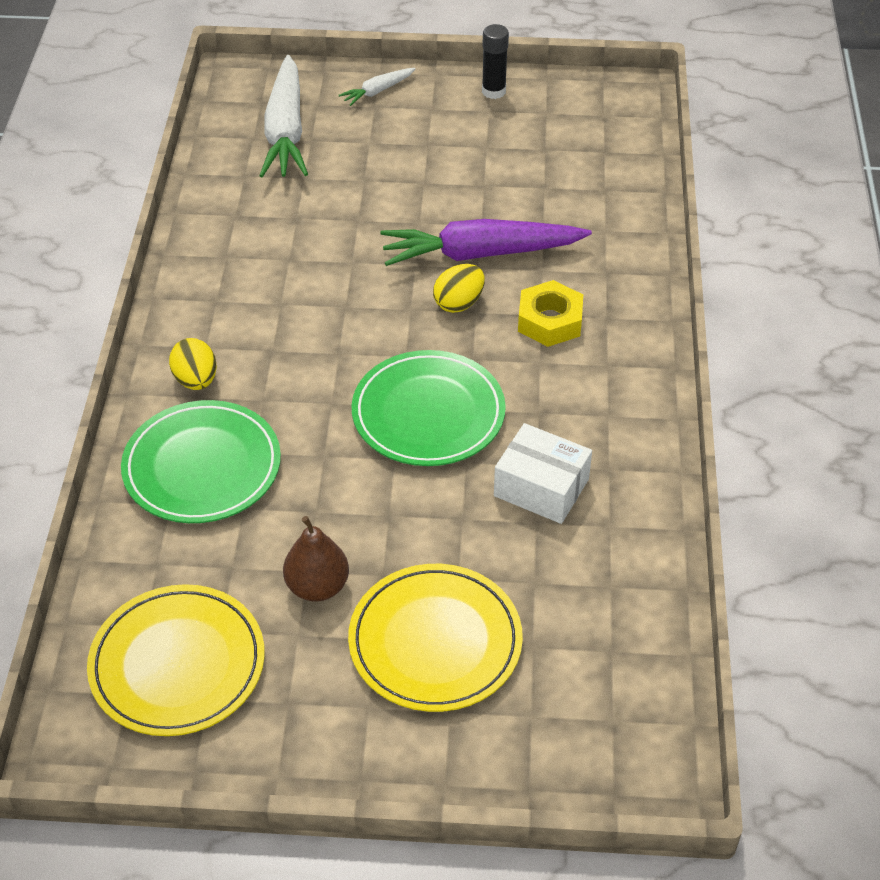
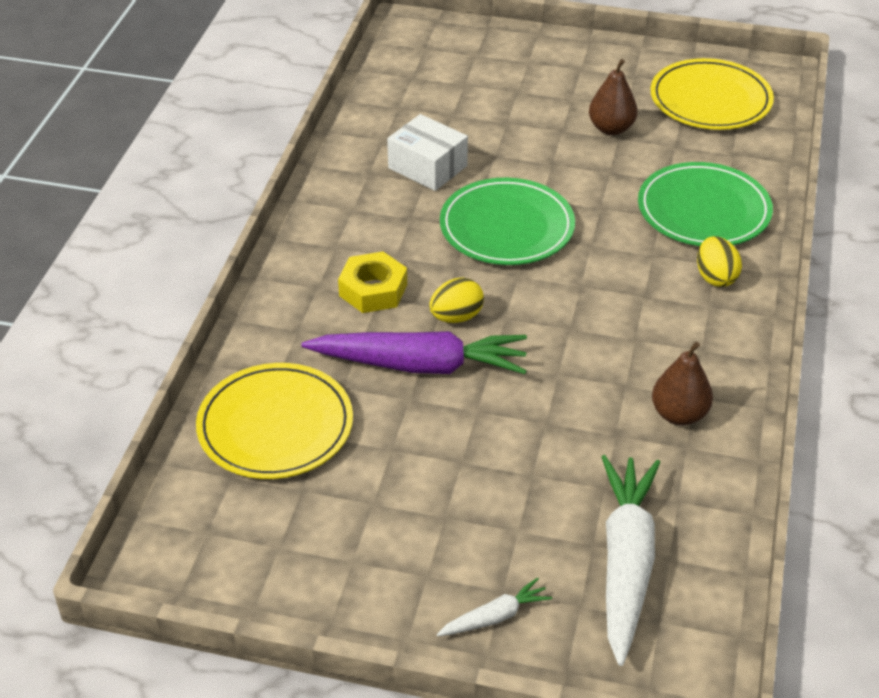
camera: 170 degrees left, 5 degrees down
yellow plate [348,564,523,712] -> yellow plate moved to [196,363,353,479]
black glue stick [482,24,509,99] -> none
none -> brown pear [652,342,713,426]

